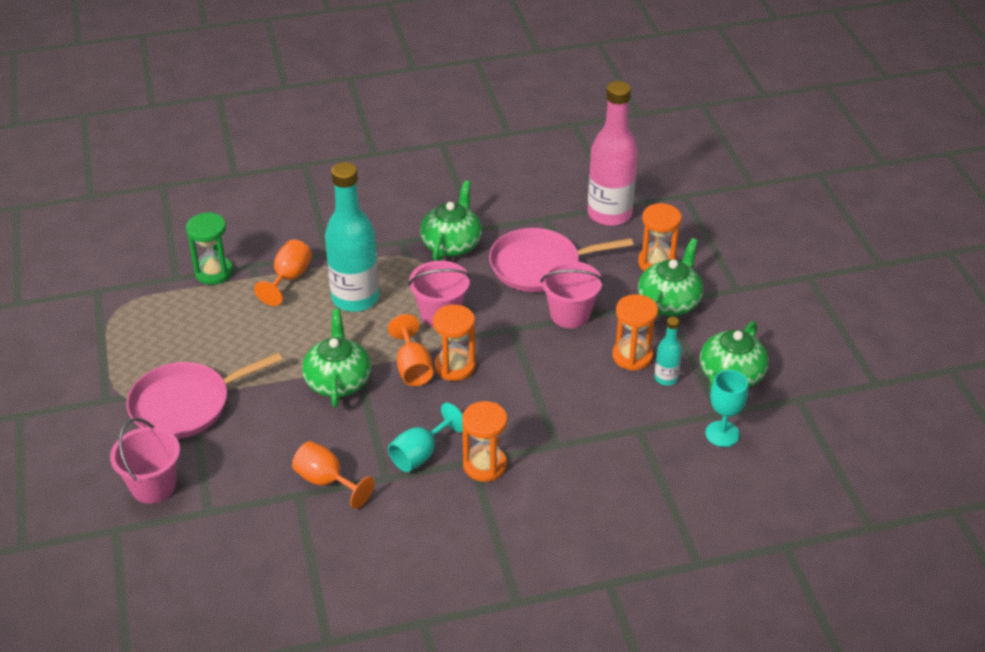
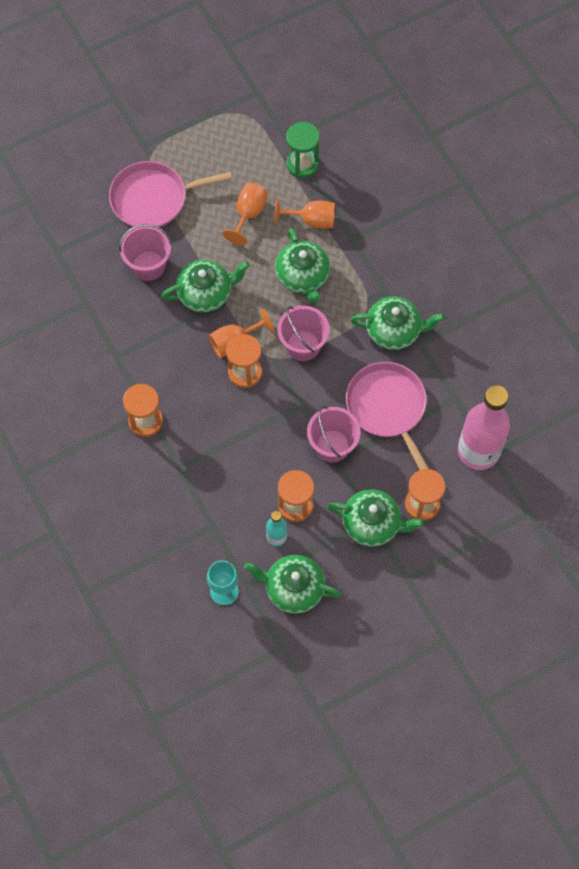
camera: 75 degrees right, 25 degrees up
pink bucket [110,418,180,503] -> pink bucket moved to [119,224,172,281]
pink pan [126,352,282,439] -> pink pan turned 60 degrees counterclockwise [109,161,232,228]
orange goblet [292,441,375,509] -> orange goblet moved to [223,183,268,245]
turquoise bottle [325,162,379,312] -> green teapot [275,228,330,303]
turquoise goblet [388,403,463,472] -> none

